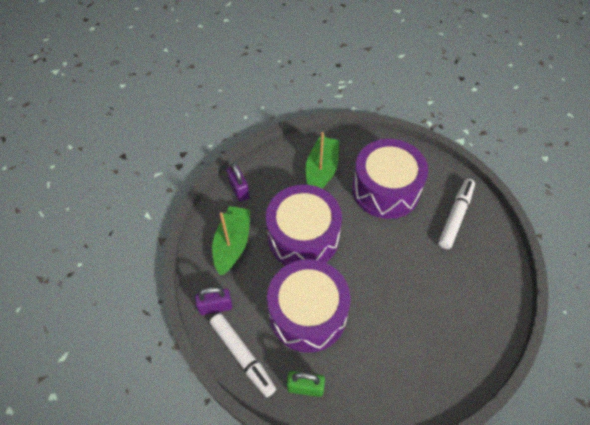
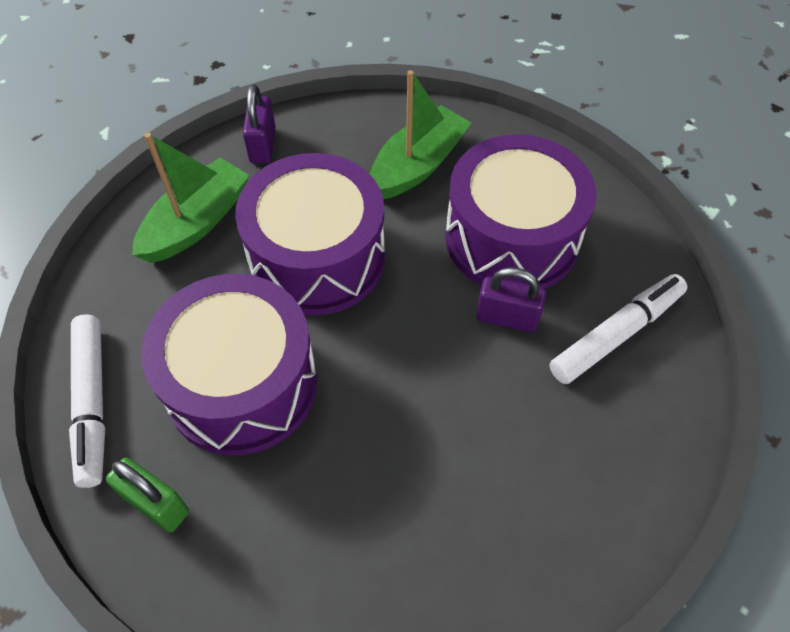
camera: 25 degrees right, 0 degrees up
purple padlock [195,287,233,315] -> purple padlock moved to [476,267,546,332]

